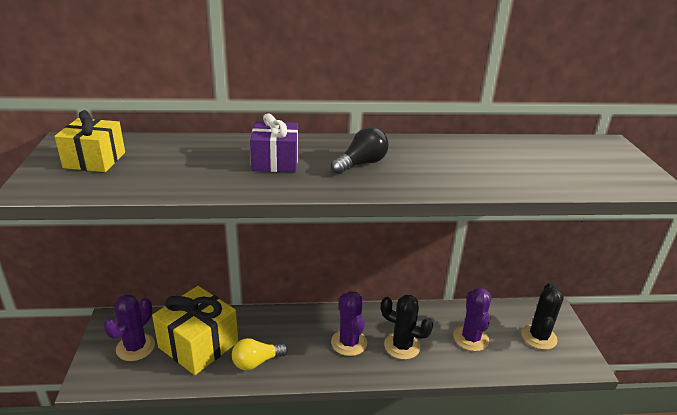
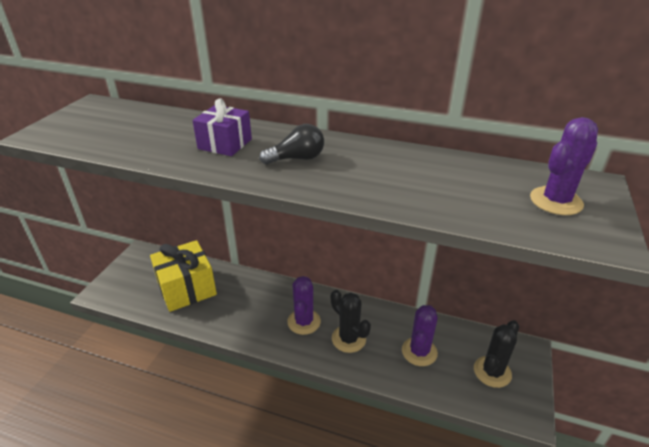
camera: 25 degrees right, 5 degrees up
yellow gift [54,110,125,172] -> none
purple cactus [104,294,155,361] -> purple cactus moved to [530,117,598,215]
yellow light bulb [232,338,288,370] -> none

